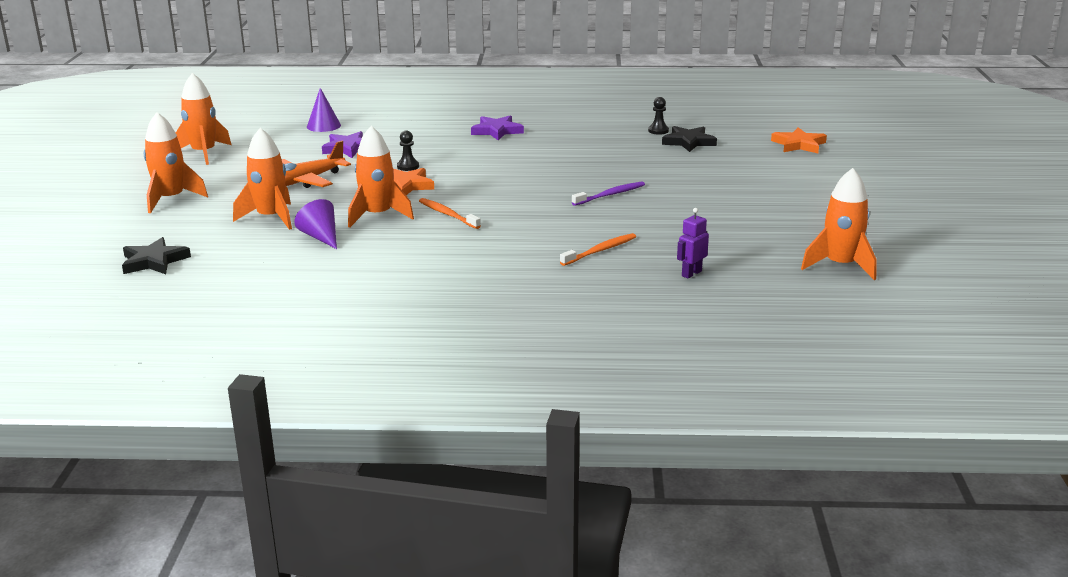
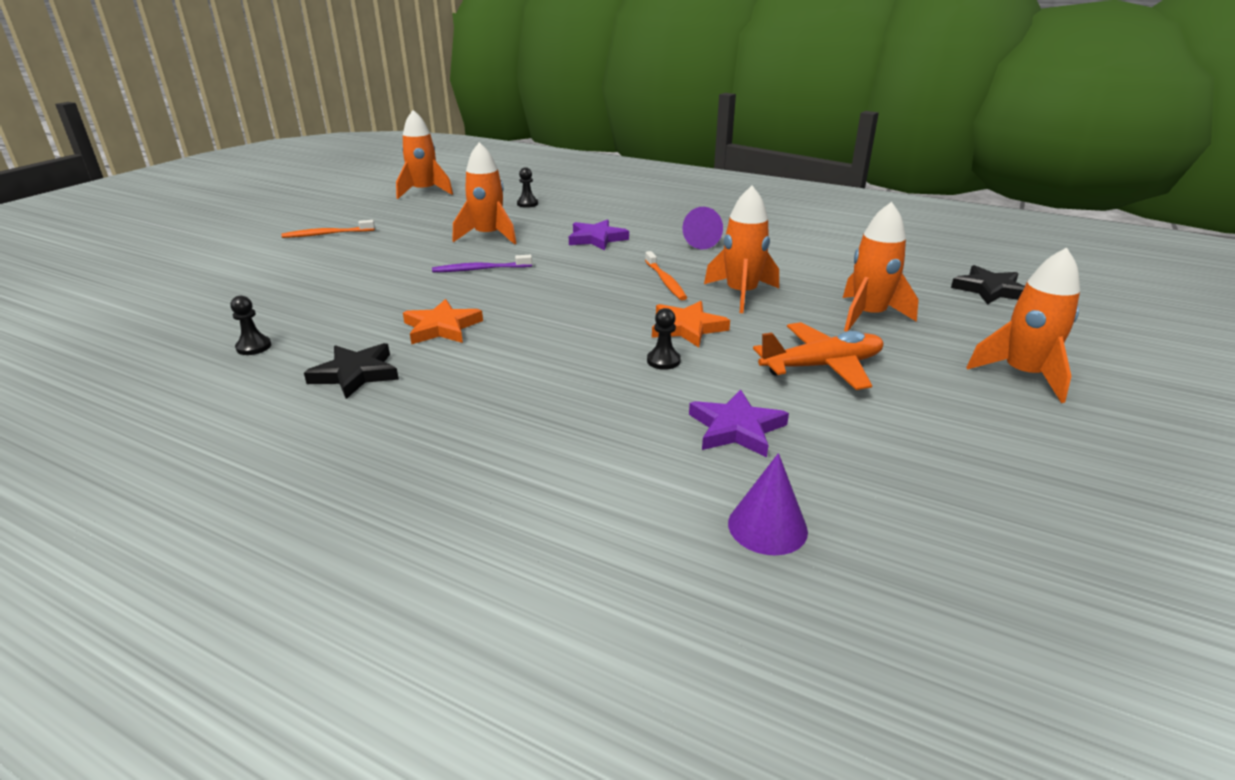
camera: 155 degrees left, 5 degrees up
orange rocket [176,73,231,165] -> orange rocket moved to [453,142,517,245]
purple cone [294,199,337,249] -> purple cone moved to [682,207,723,249]
purple star [471,115,524,140] -> purple star moved to [569,219,629,250]
orange toothbrush [560,233,636,266] -> orange toothbrush moved to [281,220,375,238]
black star [662,126,717,152] -> black star moved to [304,343,399,399]
purple robot [677,208,709,279] -> black pawn [517,167,538,208]
orange star [771,127,827,153] -> orange star moved to [403,299,483,345]

